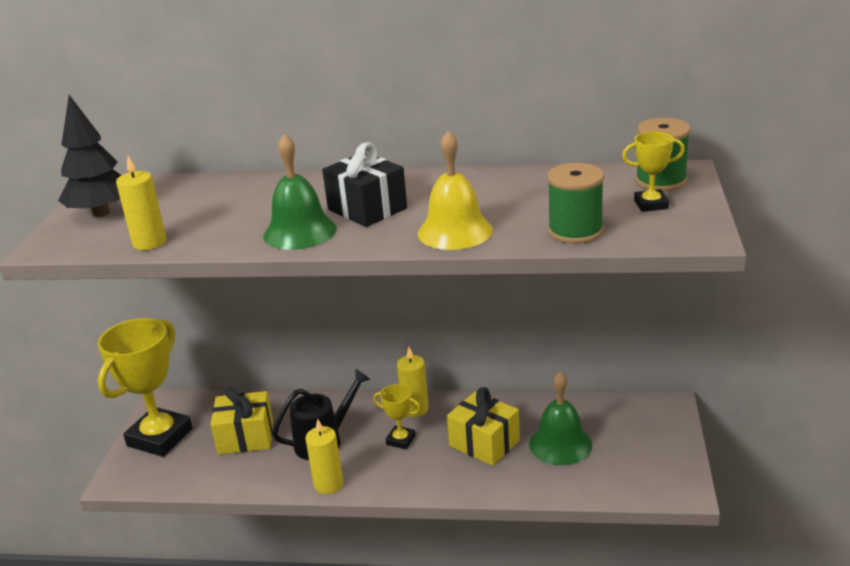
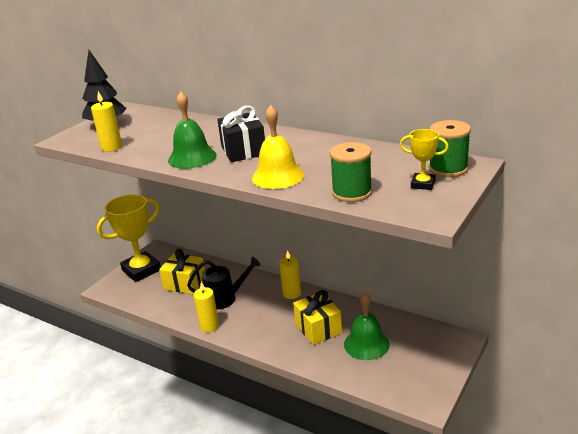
camera: 25 degrees right, 0 degrees up
yellow trophy [373,384,421,449] -> none

